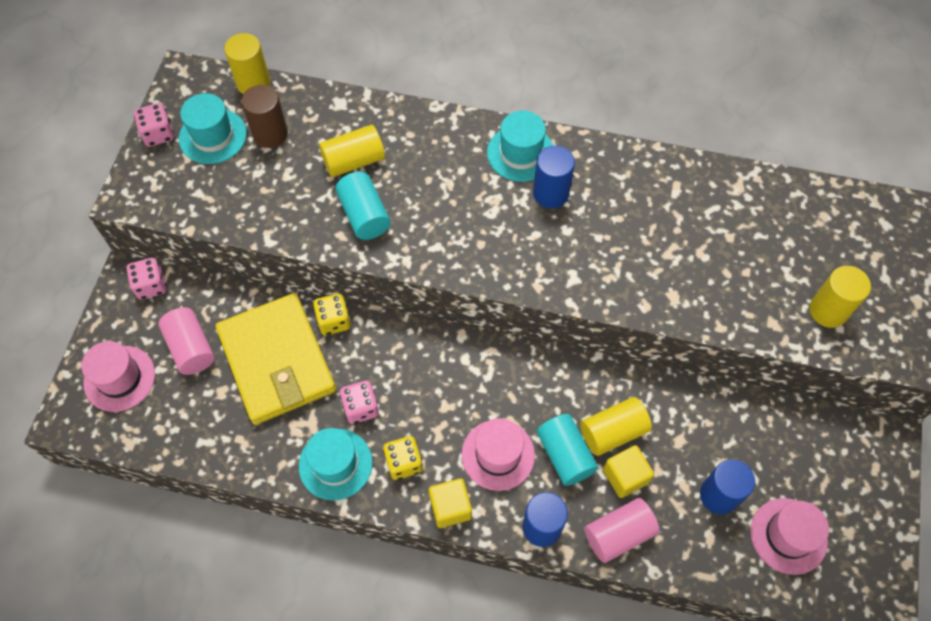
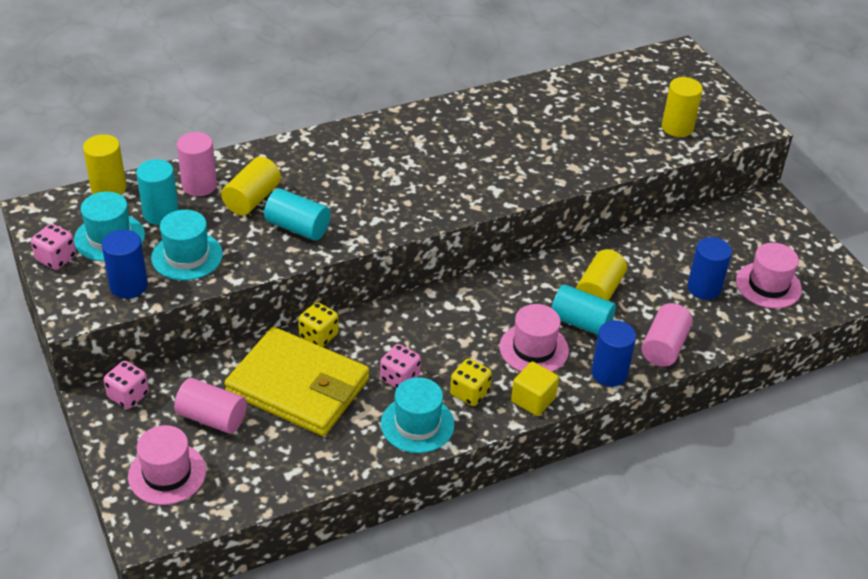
camera: 40 degrees left, 20 degrees down
brown cylinder [242,85,288,148] -> turquoise cylinder [136,159,179,225]
turquoise hat [487,111,554,182] -> turquoise hat moved to [151,210,223,280]
blue cylinder [533,146,575,208] -> blue cylinder moved to [102,230,148,298]
yellow cube [603,445,654,498] -> none
none -> pink cylinder [177,132,217,196]

